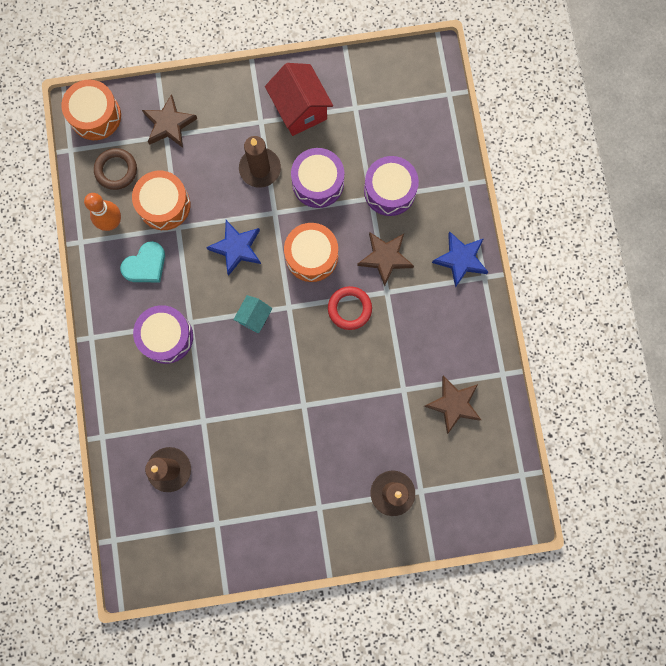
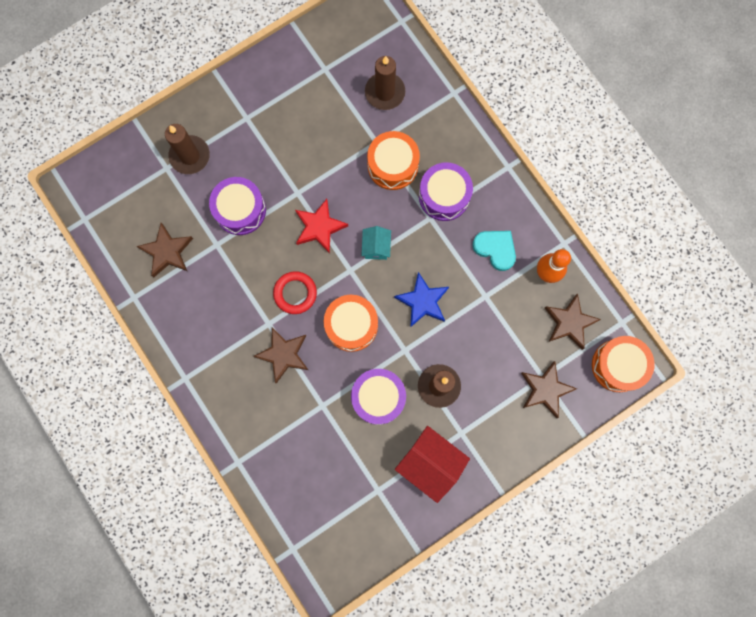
camera: 155 degrees right, 0 degrees up
brown ring [94,148,137,190] -> brown star [545,294,601,350]
turquoise heart [120,241,165,282] -> turquoise heart turned 105 degrees clockwise [472,231,516,271]
orange drum [132,171,190,230] -> orange drum moved to [367,131,420,190]
purple drum [364,156,419,216] -> purple drum moved to [209,177,266,235]
blue star [432,231,488,288] -> none
none -> red star [295,199,348,254]

